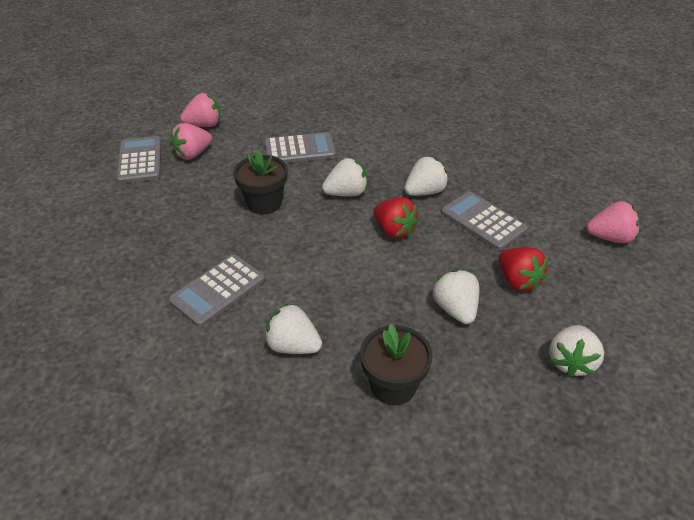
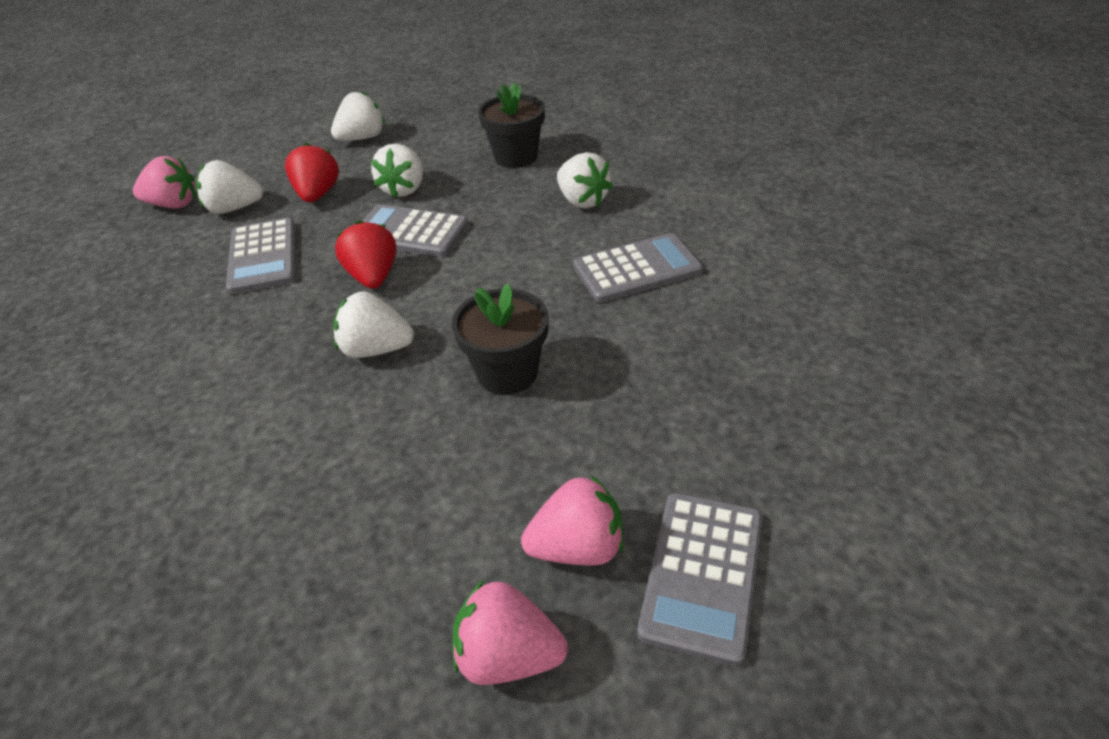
camera: 150 degrees left, 0 degrees up
grey calculator [264,132,336,163] -> grey calculator moved to [362,204,469,257]
white strawberry [404,156,448,196] -> white strawberry moved to [196,160,263,214]
pink strawberry [586,201,640,243] -> pink strawberry turned 150 degrees clockwise [133,156,195,208]

